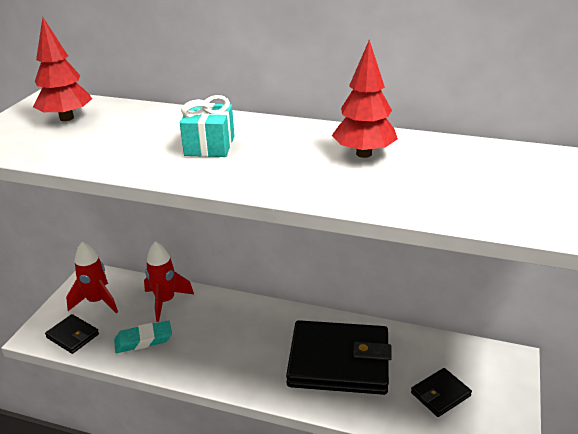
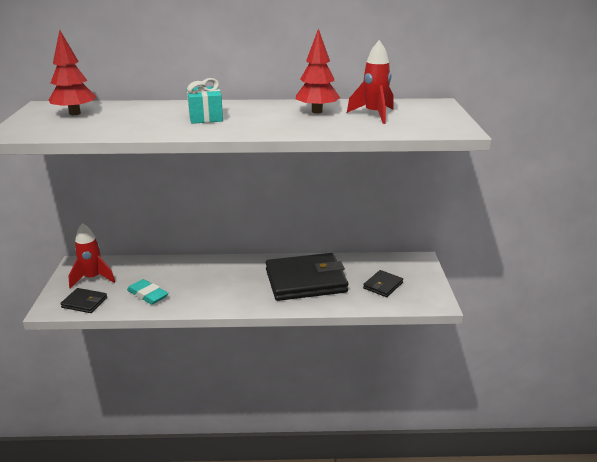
camera: 20 degrees left, 5 degrees down
turquoise eraser [114,321,172,353] -> turquoise eraser turned 75 degrees clockwise [127,279,169,305]
red rocket [144,241,194,322] -> red rocket moved to [347,40,394,124]

